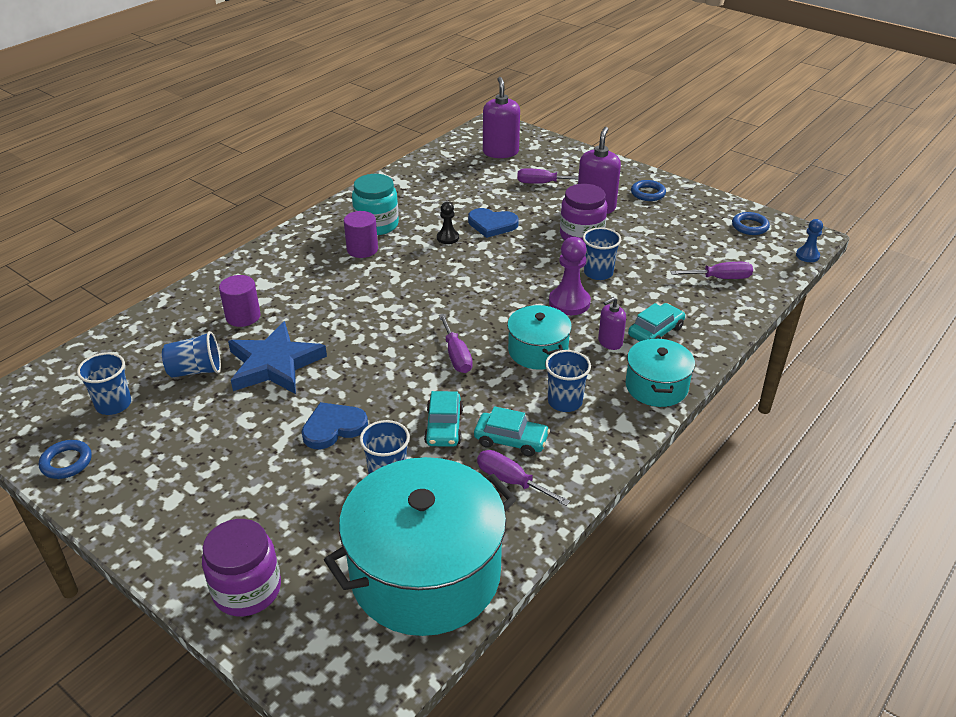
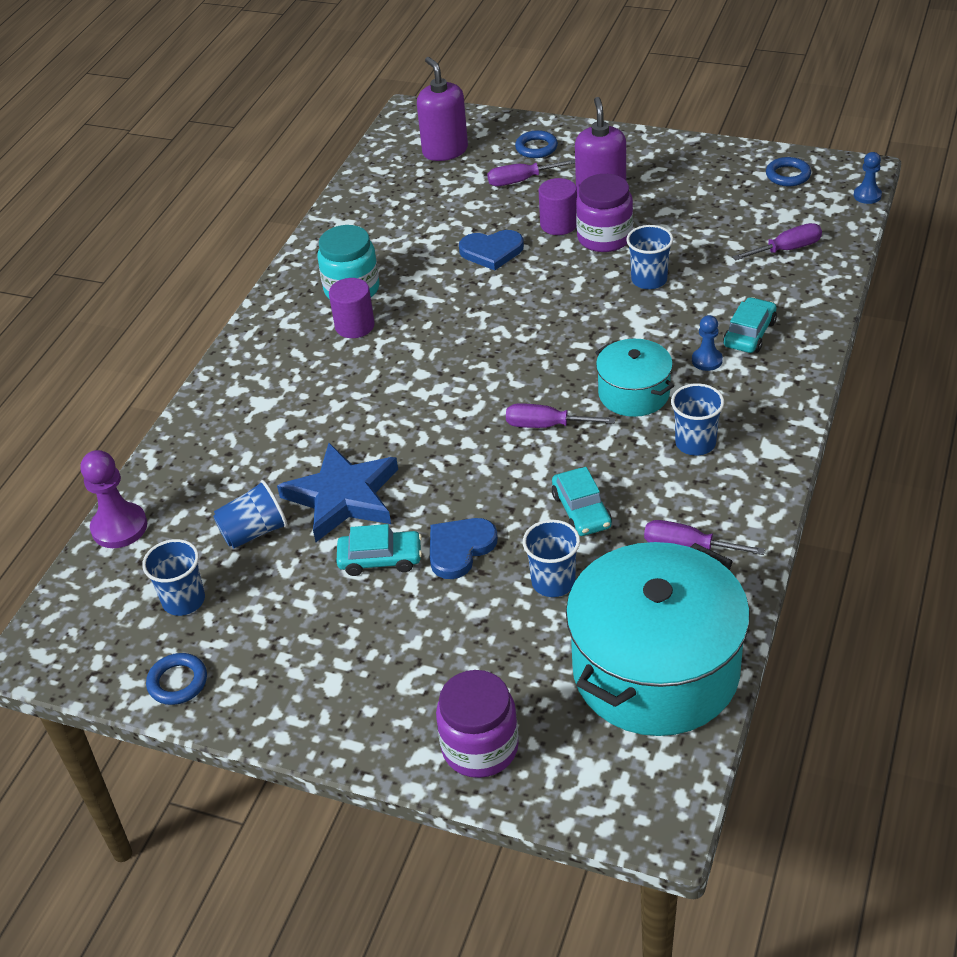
camera: 15 degrees left, 5 degrees up
purple cylinder [219,275,260,327] -> purple cylinder moved to [539,178,577,235]
black pawn [437,202,459,244] -> none
purple screwdriver [439,314,473,373] -> purple screwdriver turned 135 degrees clockwise [506,403,616,428]
turquoise car [474,406,550,457] -> turquoise car moved to [336,524,422,576]
purple pawn [549,237,591,315] -> purple pawn moved to [80,450,147,548]
purple soap dispenser [598,297,626,350] -> blue pawn [692,315,723,371]
turquoise pot [626,338,695,407] -> none
blue ring [631,180,666,201] -> blue ring moved to [515,130,558,158]

